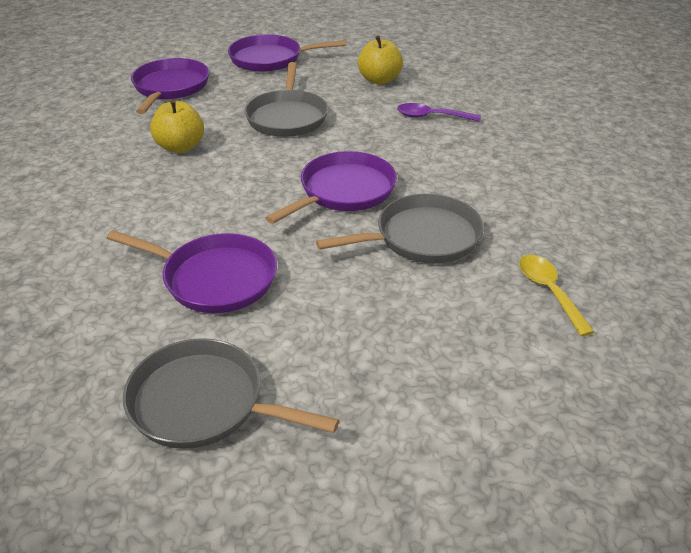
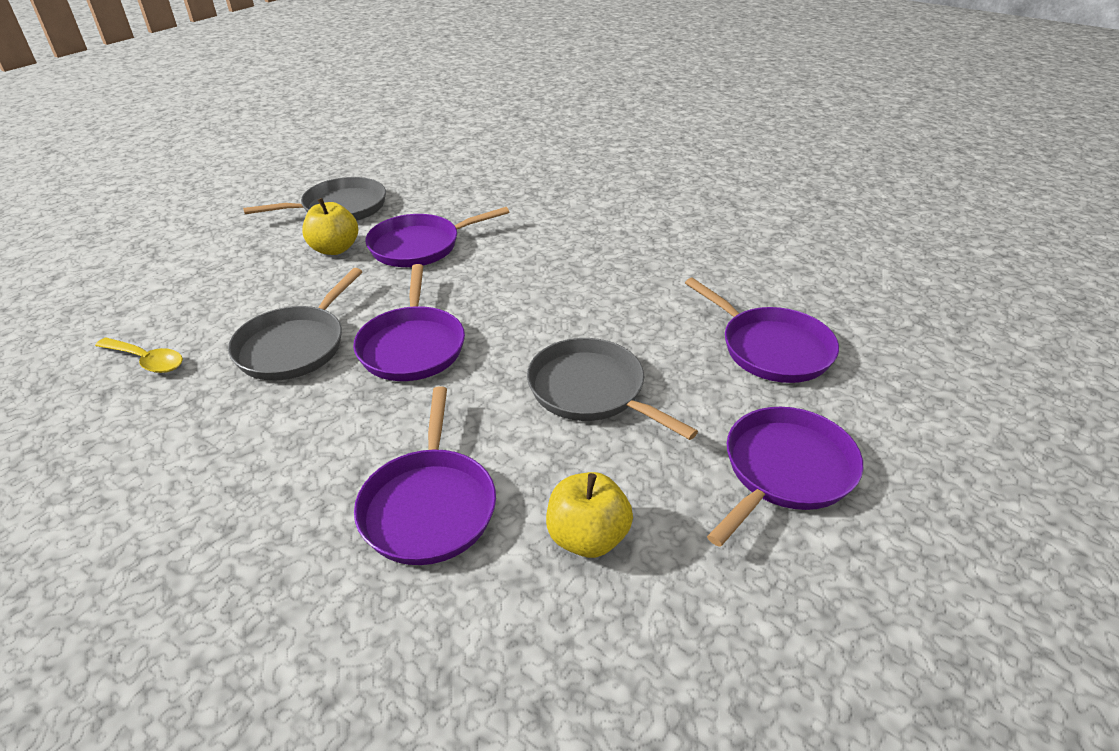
camera: 135 degrees right, 0 degrees up
yellow apple [150,99,204,153] -> yellow apple moved to [302,198,358,255]
purple spoon [397,103,481,122] -> purple pan [354,386,496,565]

